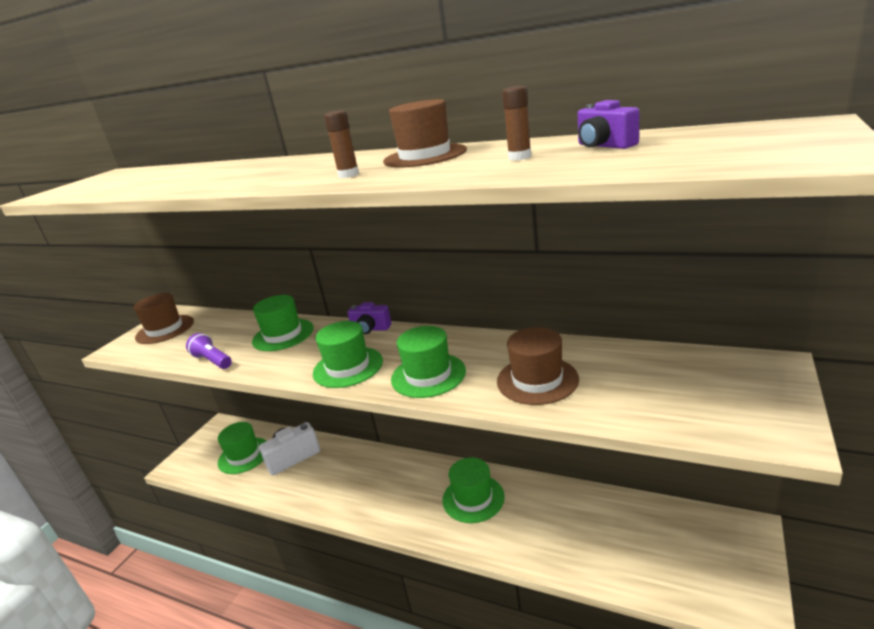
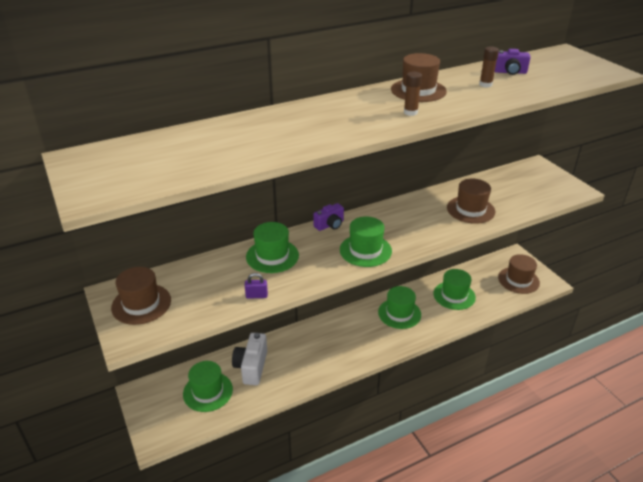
camera: 55 degrees left, 10 degrees up
purple flashlight [186,333,232,369] -> purple padlock [245,273,268,299]
green hat [391,326,466,398] -> green hat moved to [433,269,476,310]
none -> brown hat [498,254,540,294]

